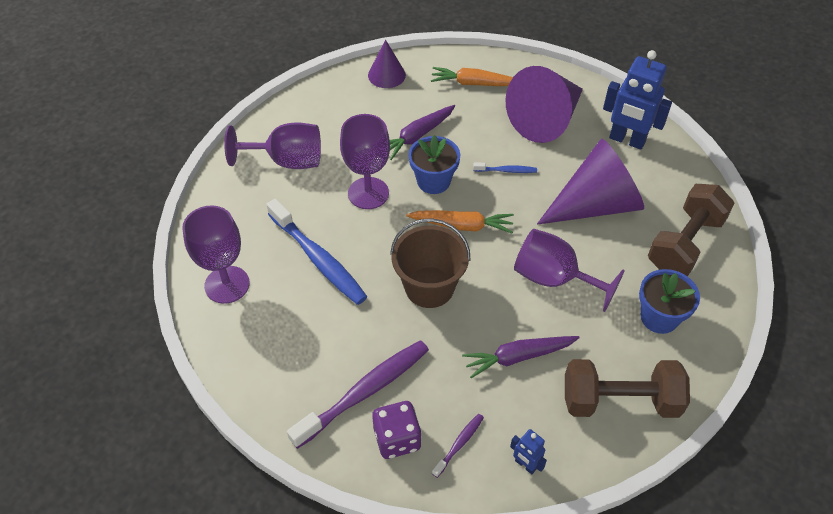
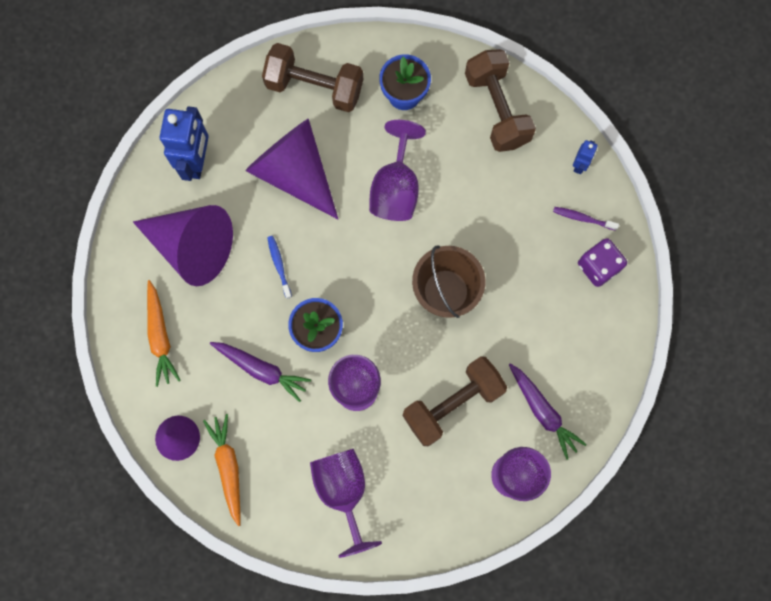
camera: 110 degrees left, 25 degrees up
blue toothbrush [266,199,367,305] -> brown dumbbell [403,356,507,446]
purple toothbrush [287,340,429,449] -> none
orange carrot [406,210,514,233] -> orange carrot moved to [203,414,240,526]
purple carrot [462,336,580,378] -> purple carrot moved to [509,363,587,460]

